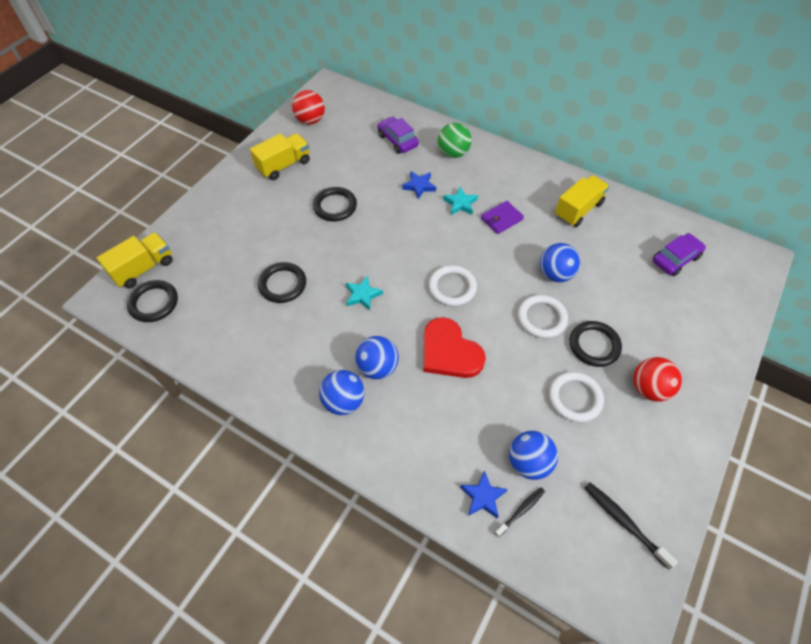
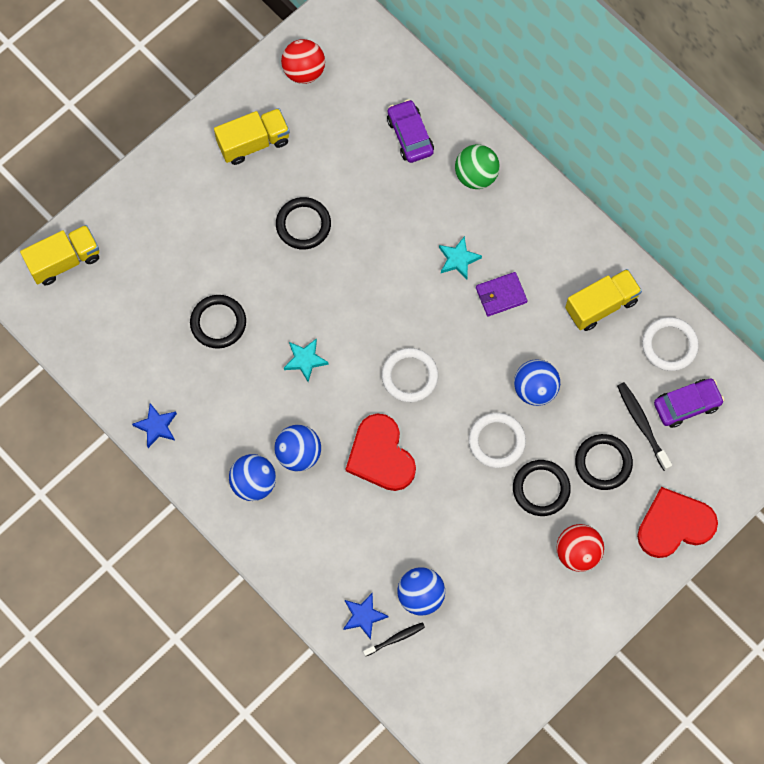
camera: 15 degrees right, 15 degrees up
black ring [127,280,178,322] -> black ring moved to [575,434,633,490]
blue star [402,171,436,199] -> blue star moved to [132,403,177,448]
white ring [549,372,604,422] -> white ring moved to [642,317,699,371]
black toothbrush [585,482,678,569] -> black toothbrush moved to [617,382,672,471]
none -> red heart [637,487,718,558]

